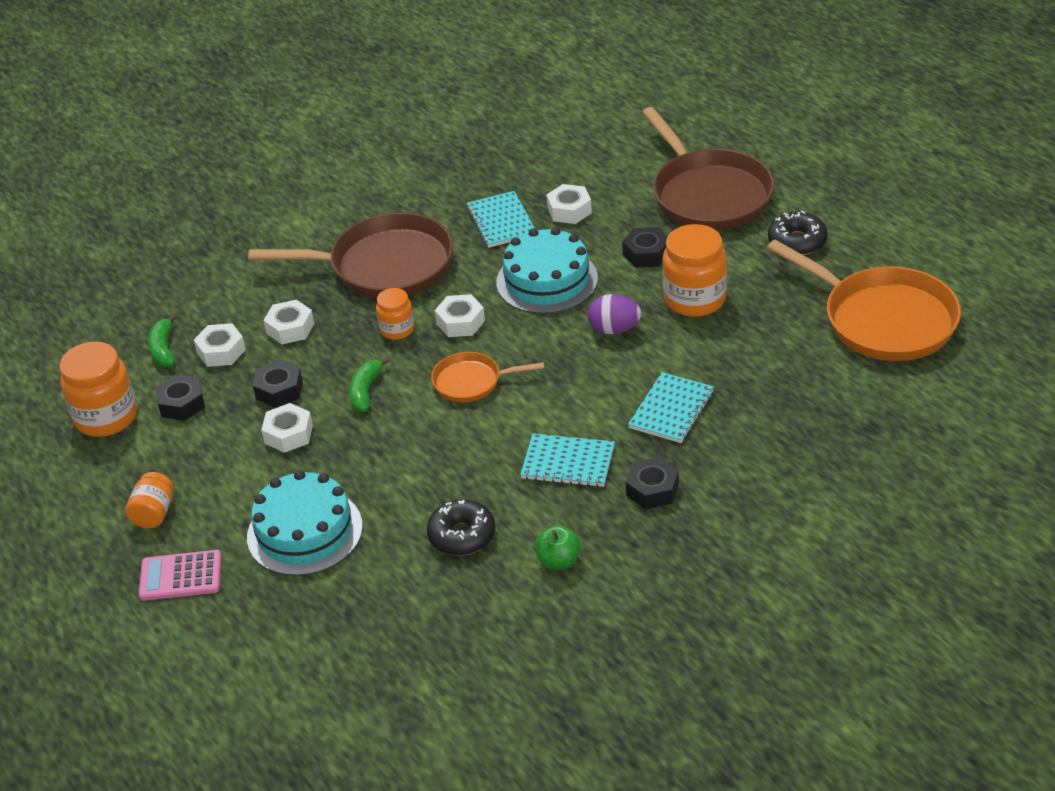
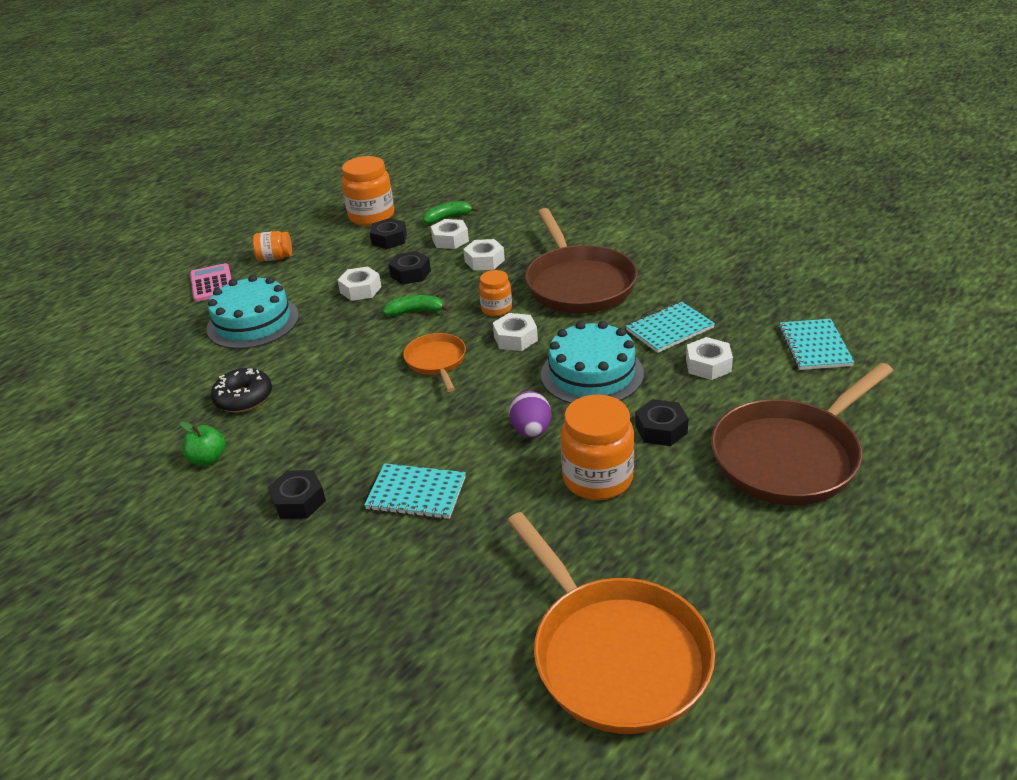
camera: 75 degrees right, 5 degrees down
turquoise notebook [520,433,615,487] -> turquoise notebook moved to [779,319,854,370]
orange pan [767,240,961,361] -> orange pan turned 60 degrees counterclockwise [507,512,715,734]
black donut [768,210,828,255] -> none

